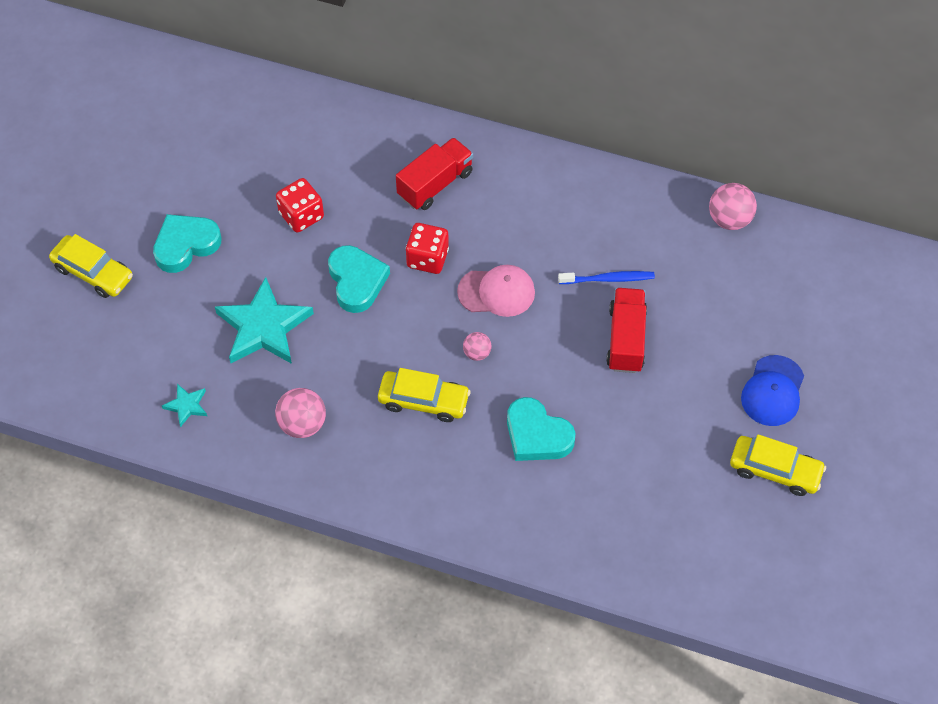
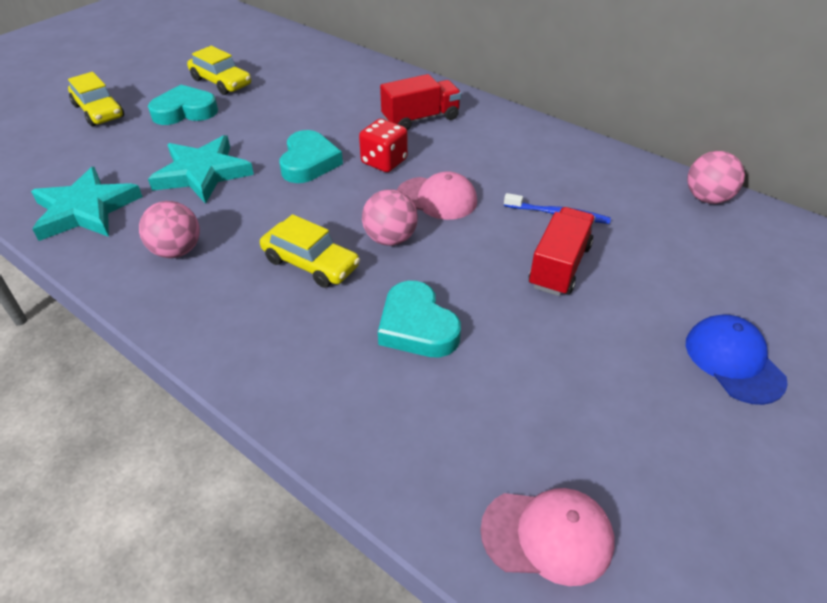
camera: 20 degrees right, 15 degrees down
turquoise star [162,384,207,427] -> turquoise star [31,167,143,241], size x2.17
red dice [276,178,324,233] -> none
pink ball [463,332,491,361] -> pink ball [362,189,418,246], size x1.71
yellow car [730,434,826,496] -> yellow car moved to [187,46,251,95]
blue cap [741,355,804,426] -> blue cap turned 120 degrees clockwise [686,315,788,405]
none -> pink cap [480,488,615,586]

